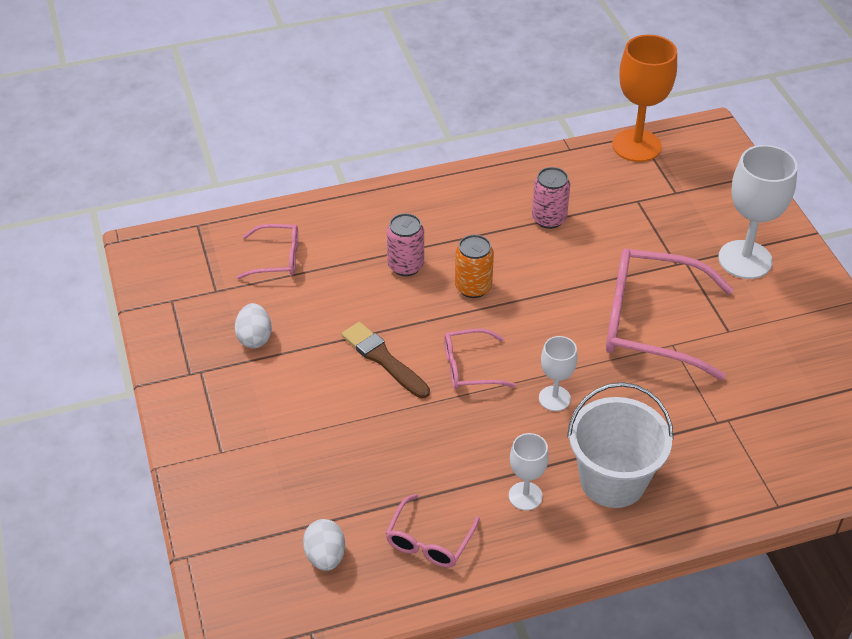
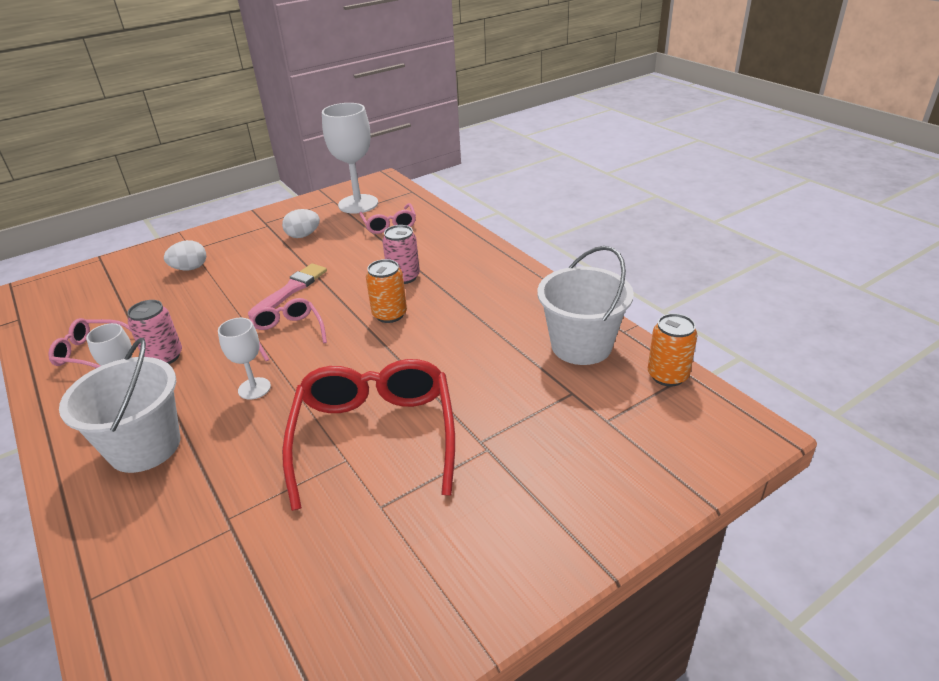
camera: 75 degrees right, 10 degrees down
white egg [303,519,345,571] -> white egg moved to [164,240,206,270]
brown brush [342,322,430,398] -> pink brush [248,264,327,318]
pink can [532,167,570,229] -> pink can moved to [127,300,182,364]
pink glasses [606,248,734,380] -> red glasses [282,359,455,511]
orange goblet [612,35,677,162] -> orange can [648,313,698,387]
white goblet [718,145,798,279] -> white goblet moved to [322,103,378,214]
none -> white bucket [537,246,634,365]

